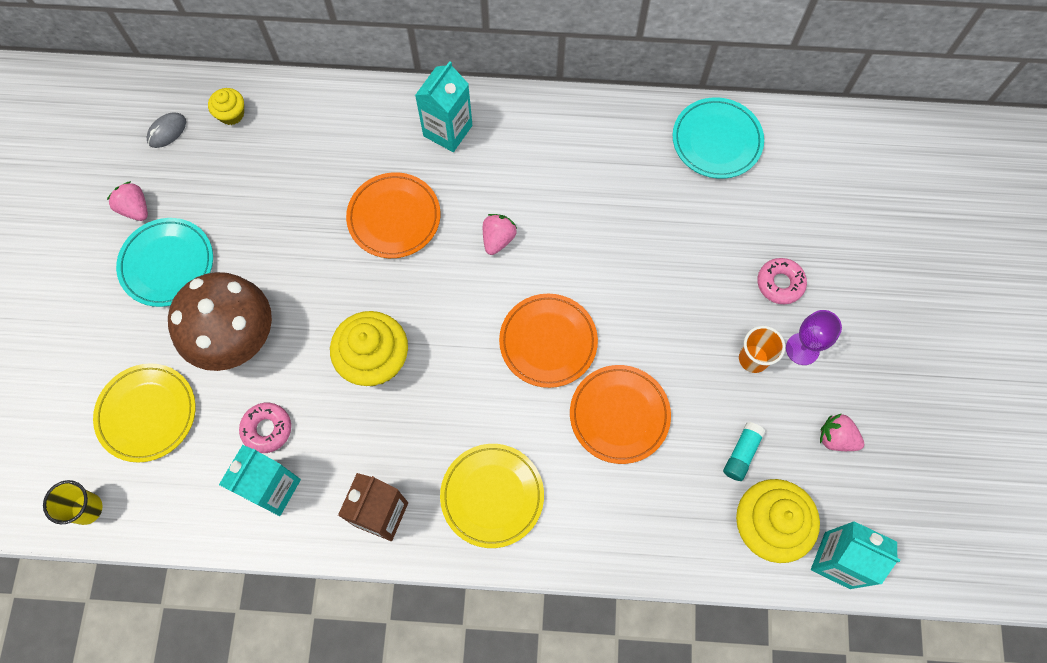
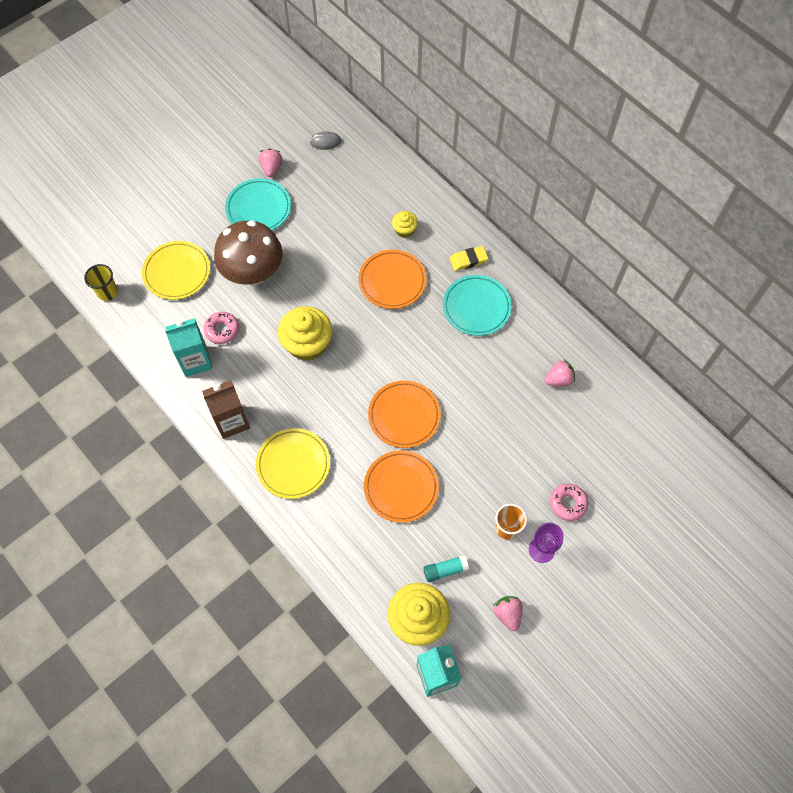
camera: 45 degrees right, 5 degrees down
yellow cupcake [208,88,244,125] -> yellow cupcake moved to [392,211,418,238]
turquoise carton [415,61,472,152] -> yellow eraser [449,246,488,271]
pink strawberry [483,214,517,255] -> pink strawberry moved to [544,360,575,386]
turquoise plate [673,97,764,179] -> turquoise plate moved to [443,275,512,336]

